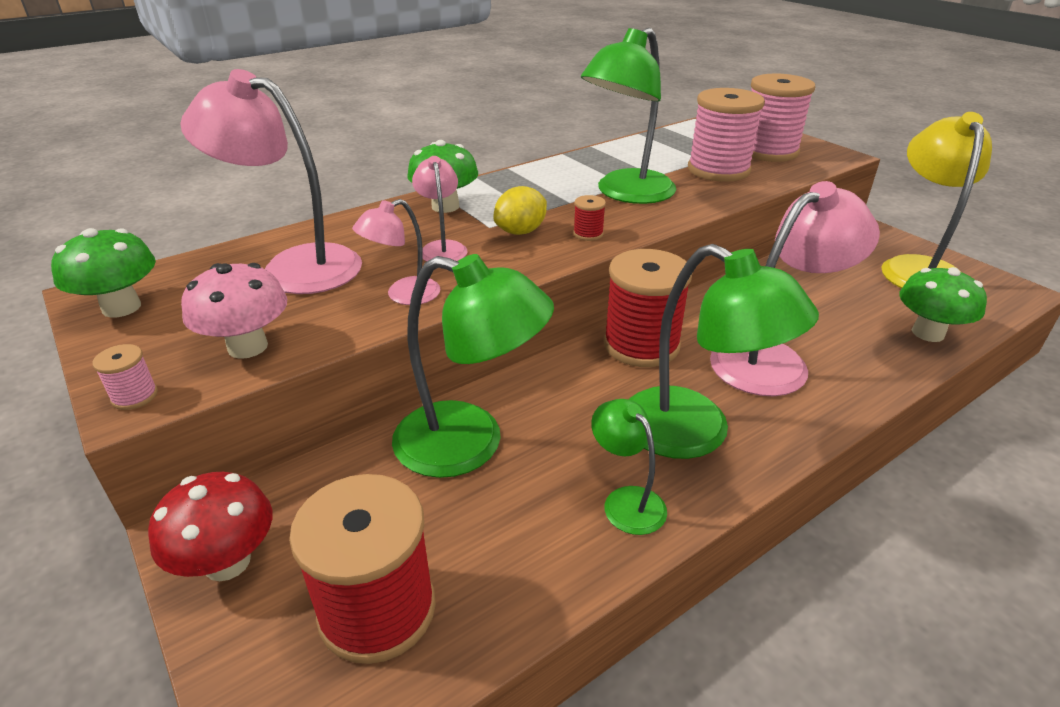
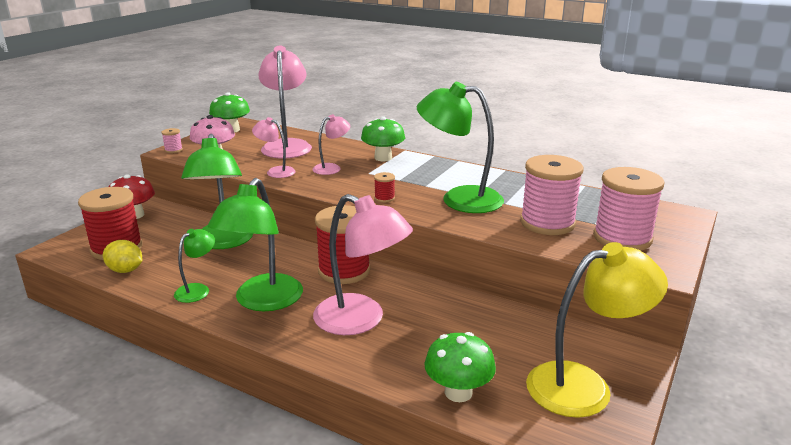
camera: 65 degrees right, 10 degrees down
yellow lemon [493,186,547,235] -> yellow lemon moved to [103,240,142,273]

